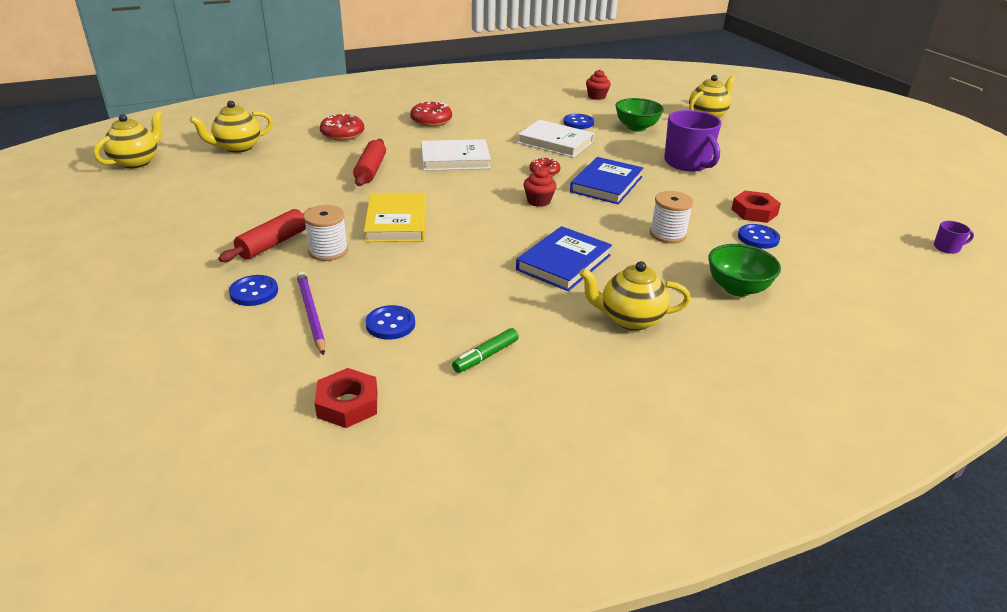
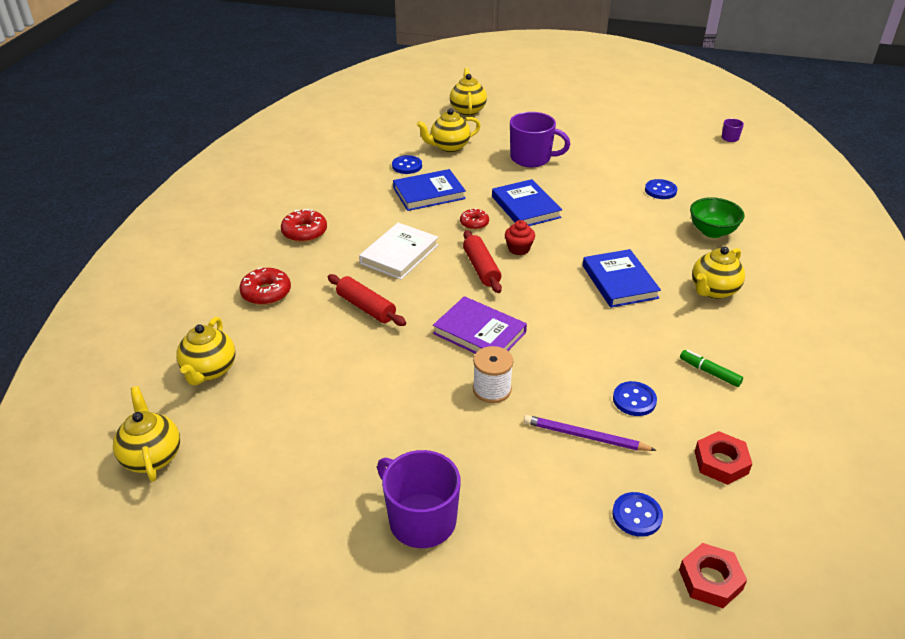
camera: 50 degrees left, 5 degrees up
red rolling pin [219,208,310,262] -> red rolling pin moved to [463,230,502,293]
blue button [229,275,278,306] -> blue button moved to [612,492,663,537]
yellow book [364,194,426,242] -> purple book [433,296,527,354]
green marker [452,328,519,373] -> green marker turned 135 degrees clockwise [680,350,743,387]
white book [517,120,594,158] -> blue book [393,169,466,211]
red cupcake [586,69,611,100] -> none
green bowl [615,98,664,132] -> yellow teapot [416,108,481,152]
white spool [650,191,693,243] -> none
red nut [731,191,781,223] -> red nut moved to [679,543,747,608]
none -> purple mug [377,450,461,548]

